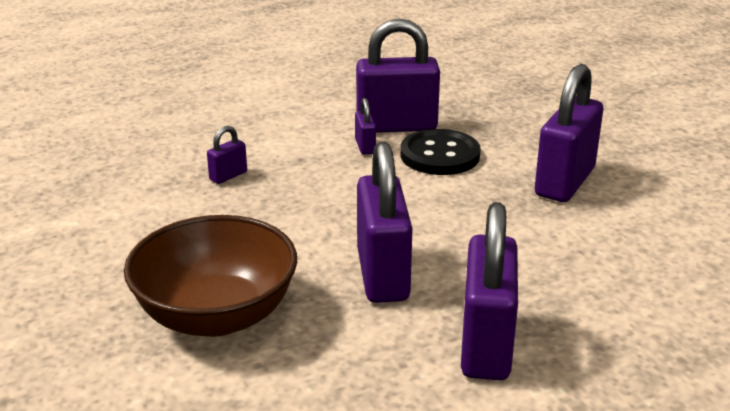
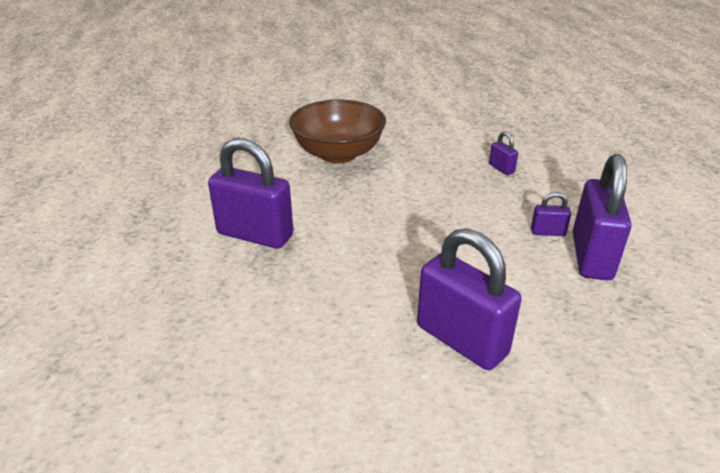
camera: 105 degrees right, 5 degrees up
purple padlock [357,142,413,303] -> none
black button [400,129,481,175] -> none

